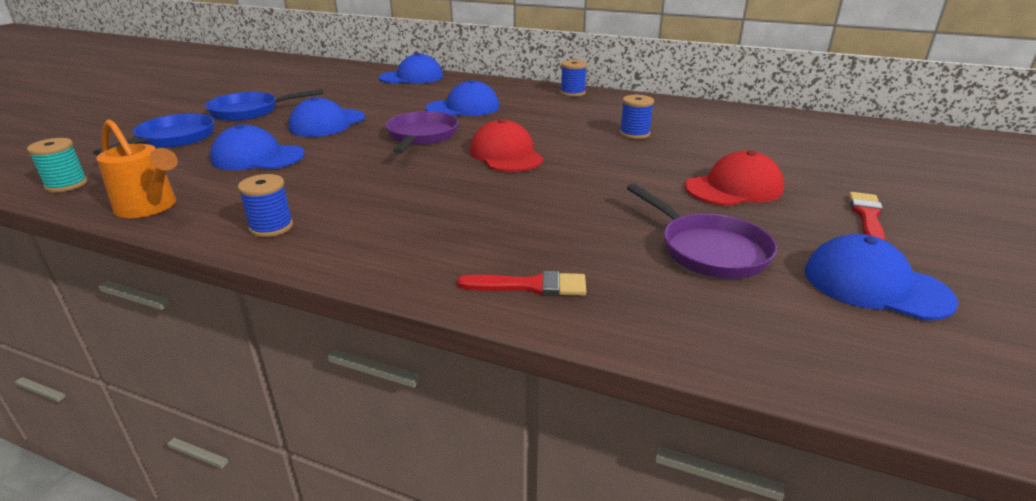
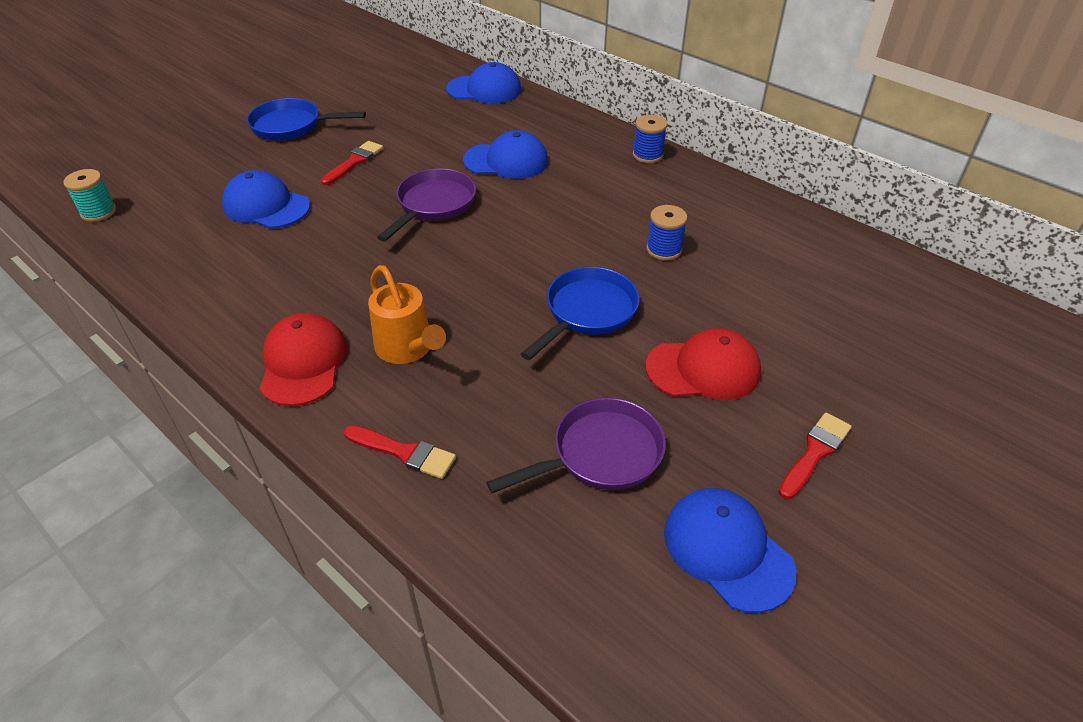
camera: 20 degrees right, 15 degrees up
blue pan [93,114,215,156] -> blue pan moved to [521,267,640,360]
orange watering can [97,119,178,218] -> orange watering can moved to [368,265,446,364]
blue spool [238,174,293,237] -> none
blue cap [289,97,365,137] -> red brush [321,141,383,185]
red cap [470,119,544,172] -> red cap moved to [260,313,347,406]
purple pan [627,183,777,279] -> purple pan turned 105 degrees counterclockwise [486,398,666,493]

